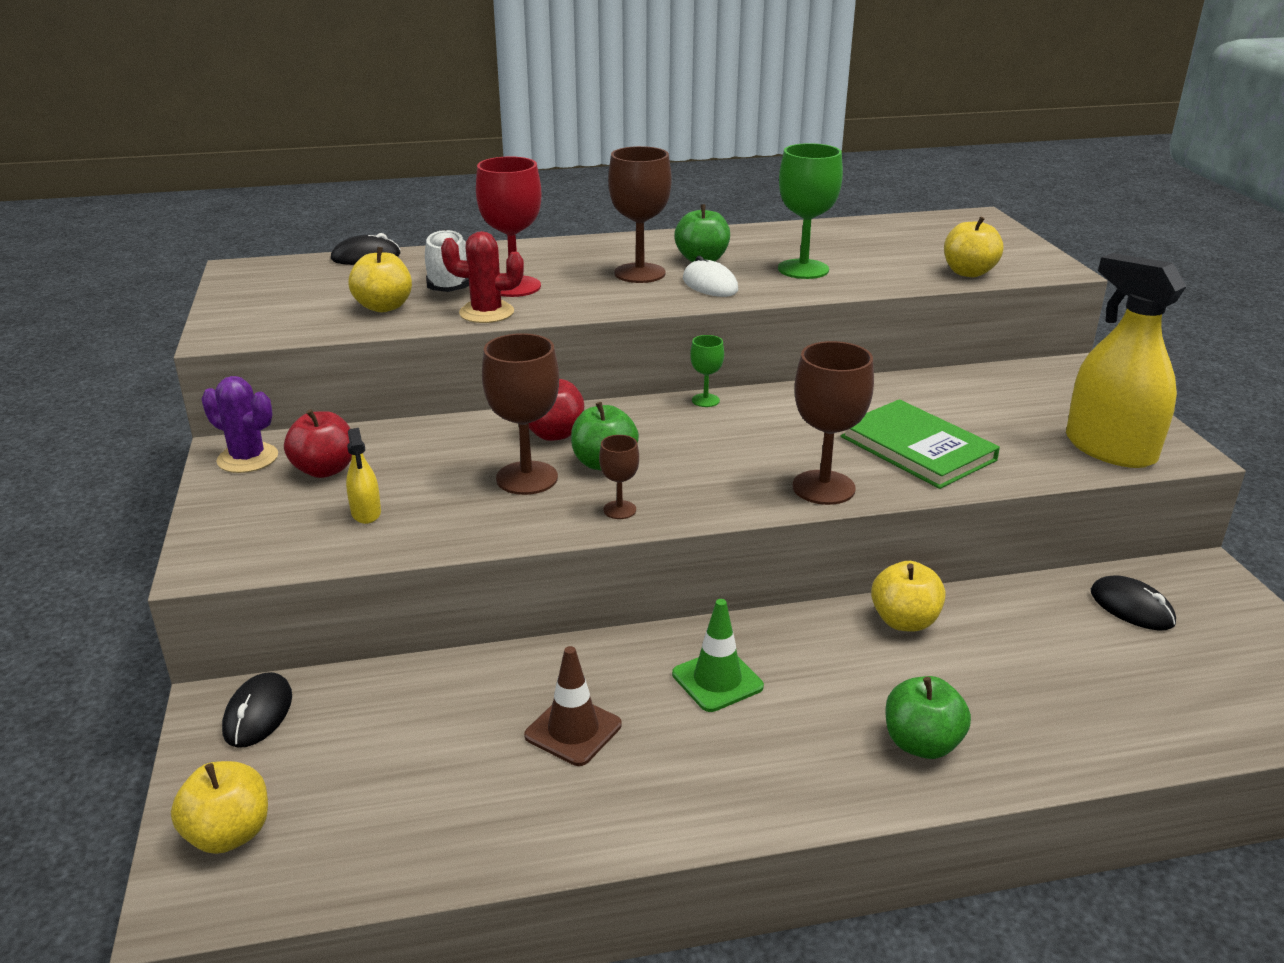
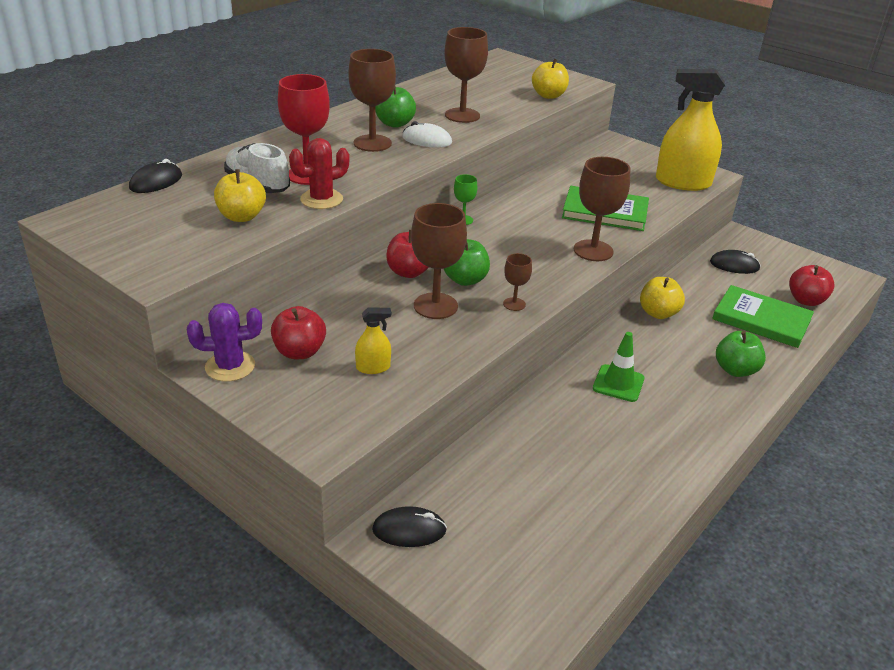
camera: 40 degrees left, 5 degrees up
yellow apple [171,761,268,854] -> none
black mouse [222,672,292,748] -> black mouse turned 60 degrees counterclockwise [372,506,447,547]
yellow spray bottle [346,428,381,524] -> yellow spray bottle turned 45 degrees counterclockwise [355,307,391,374]
brown traffic cone [524,646,622,766] -> none
green goblet [778,143,843,279] -> brown goblet [444,27,488,123]
none -> green book [712,285,814,348]
none -> red apple [789,265,835,306]

